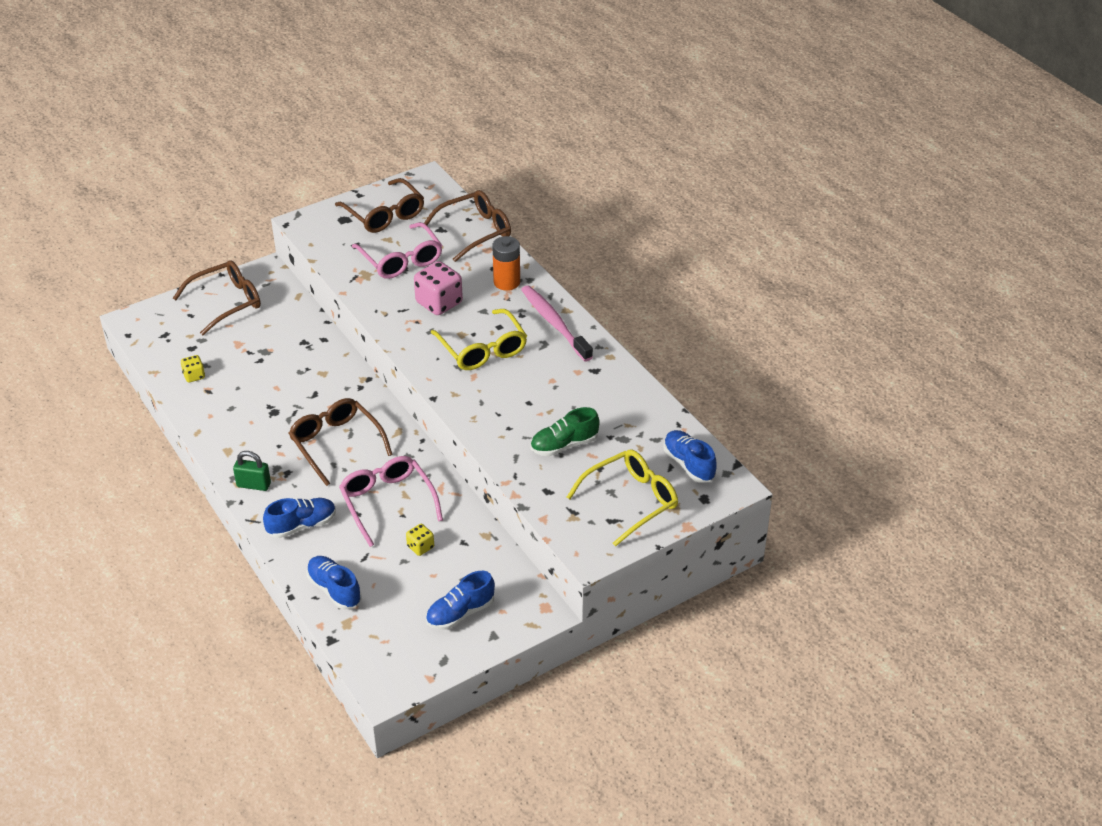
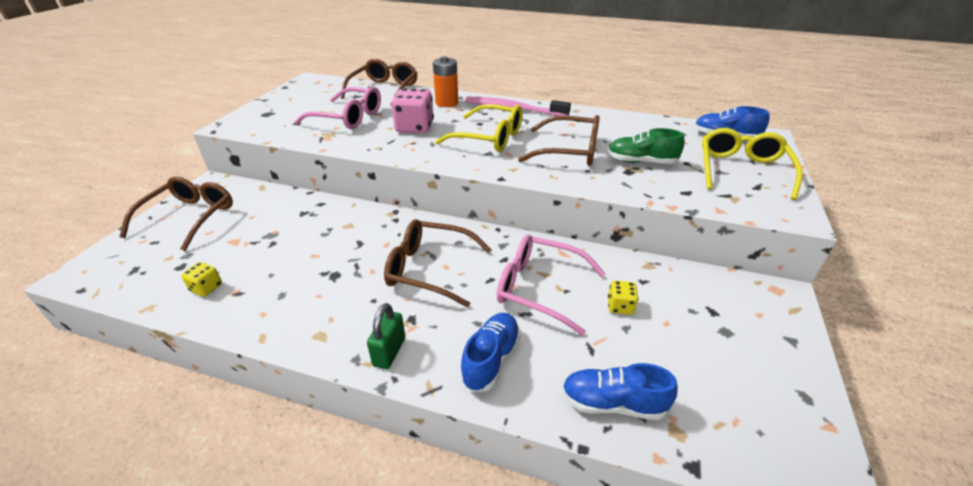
camera: 40 degrees left, 5 degrees down
green padlock [233,451,271,491] -> green padlock turned 45 degrees counterclockwise [367,303,405,369]
brown glasses [335,178,424,233] -> brown glasses moved to [518,115,600,166]
blue shoe [426,571,495,630] -> none
green shoe [531,407,600,456] -> green shoe turned 75 degrees clockwise [607,128,685,164]

